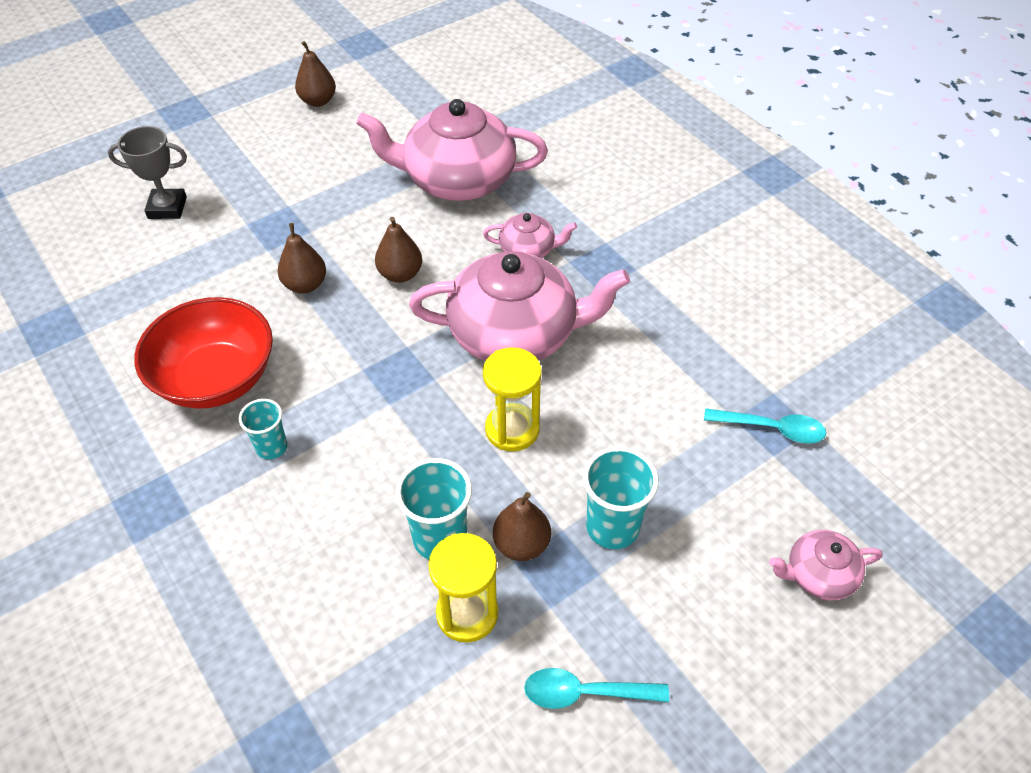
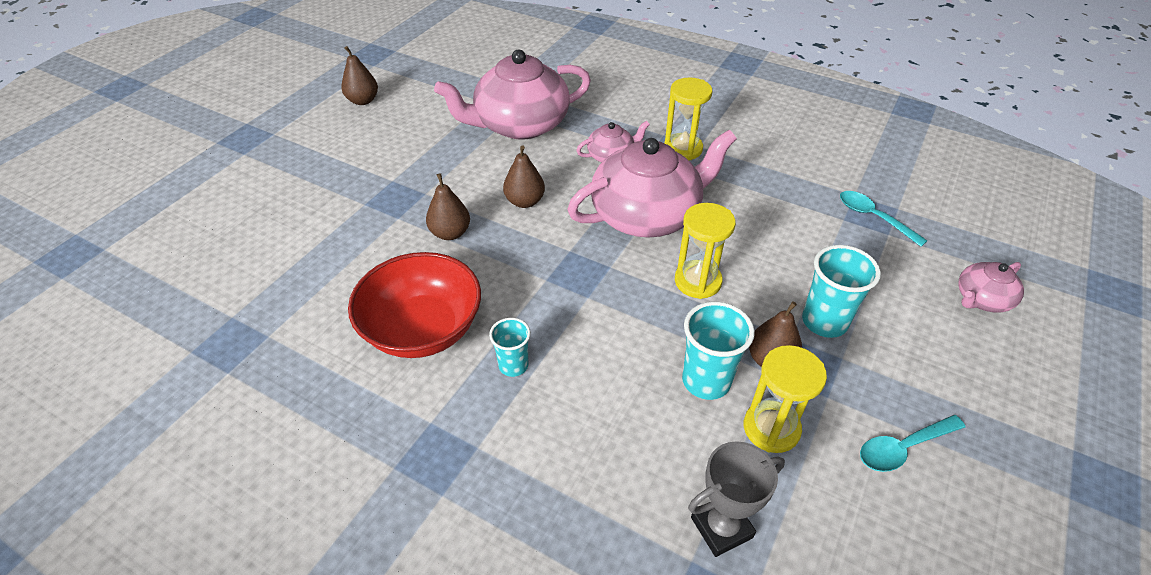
camera: 25 degrees left, 5 degrees down
grey trophy [108,126,187,219] -> grey trophy moved to [688,441,785,557]
turquoise spoon [704,408,826,444] -> turquoise spoon turned 120 degrees counterclockwise [840,191,928,247]
none -> yellow hourglass [664,78,712,161]

